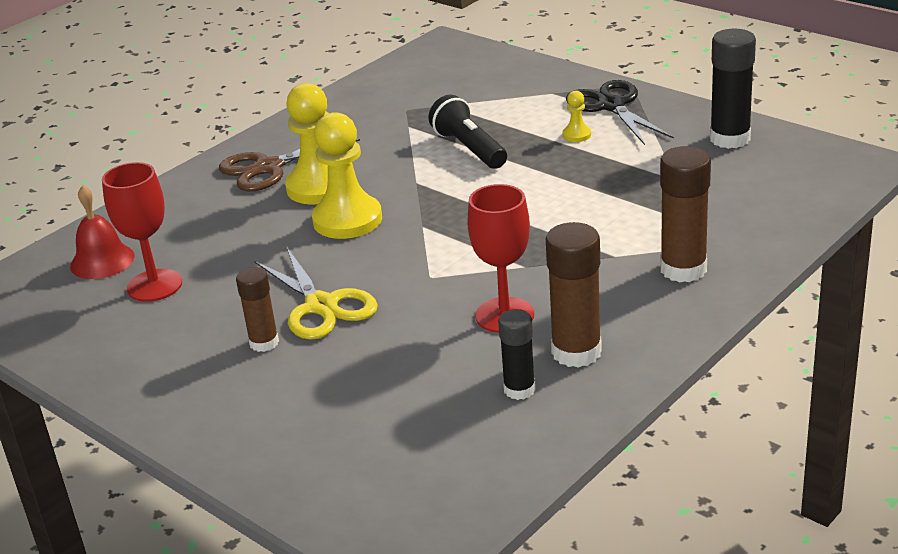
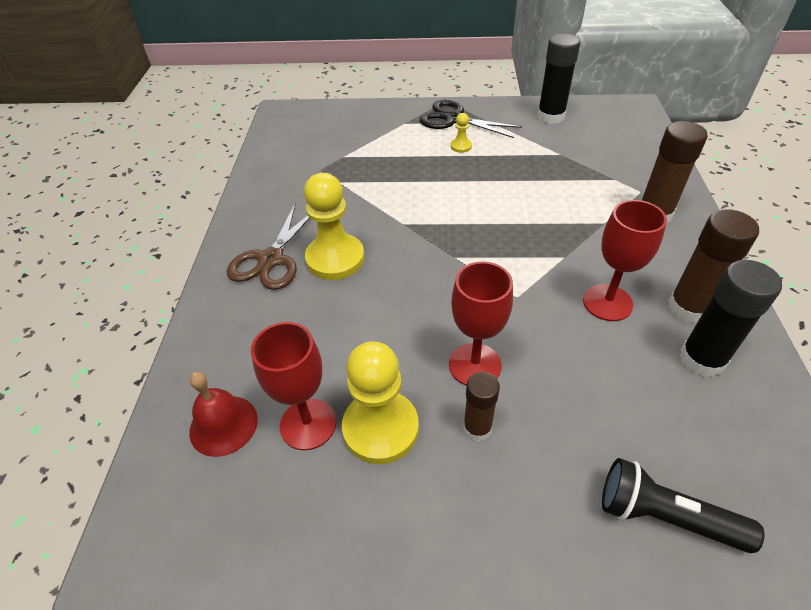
camera: 40 degrees left, 15 degrees up
yellow scissors [254,248,378,340] -> red goblet [449,261,513,386]
yellow pawn [312,112,382,239] -> yellow pawn moved to [342,341,419,464]
black flashlight [428,95,507,169] -> black flashlight moved to [602,458,764,553]
black glue stick [498,309,535,400] -> black glue stick [679,260,782,377], size x1.62

